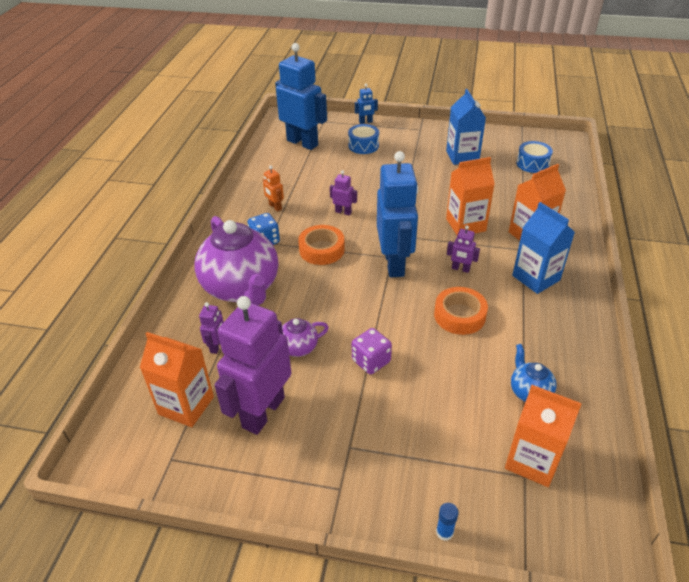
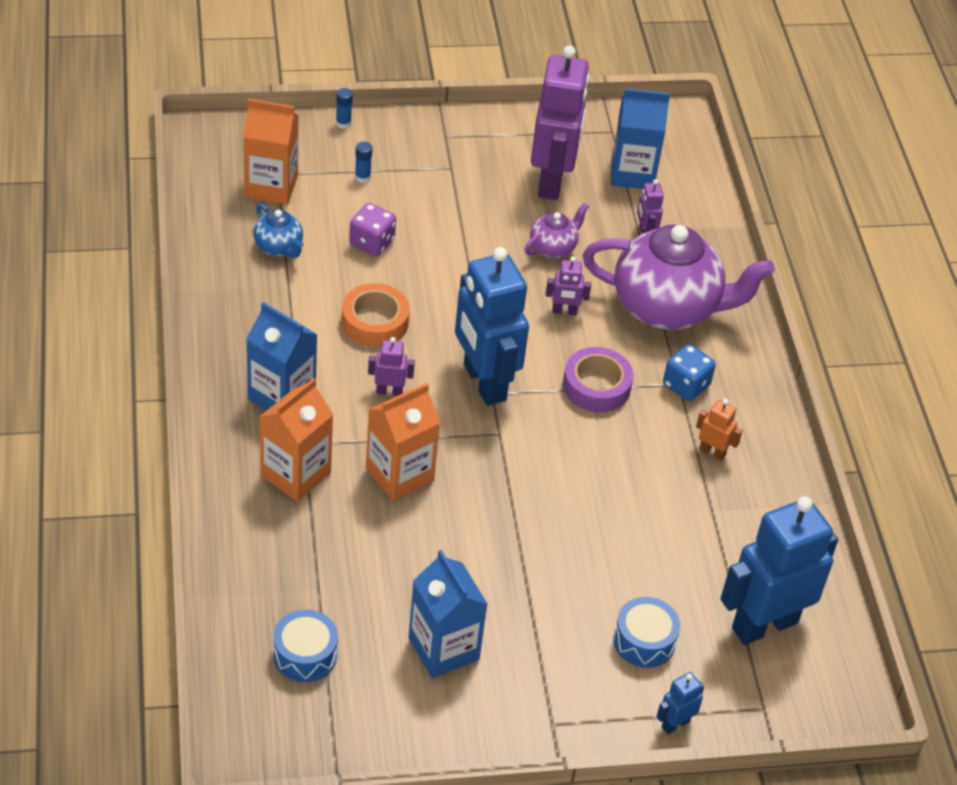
camera: 155 degrees right, 5 degrees up
orange carton [140,332,214,427] -> blue carton [611,89,670,189]
purple teapot [194,216,278,305] -> purple teapot turned 150 degrees clockwise [583,225,775,330]
blue robot [275,43,327,150] -> blue robot turned 135 degrees clockwise [721,496,838,645]
orange tape [298,225,345,265] -> purple tape [563,347,633,412]
purple robot [330,170,357,215] -> purple robot moved to [546,256,591,315]
purple dice [352,328,392,374] -> purple dice moved to [349,203,396,257]
none -> blue glue stick [355,142,372,183]

